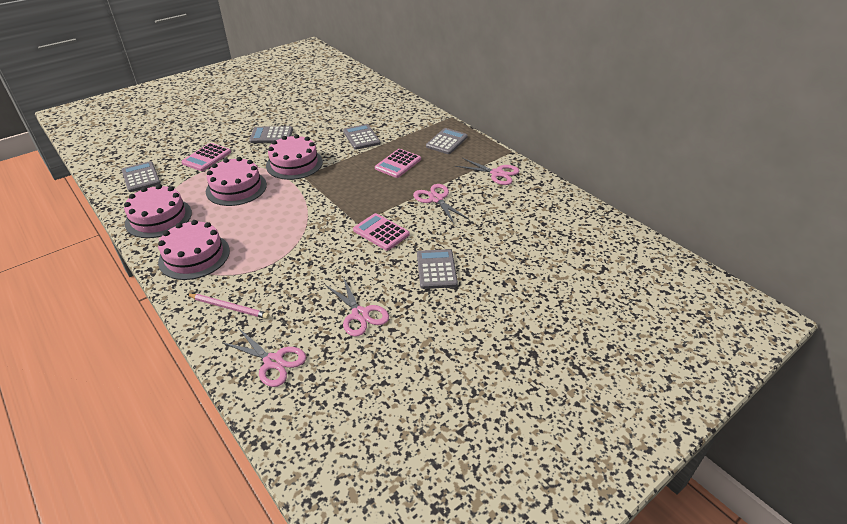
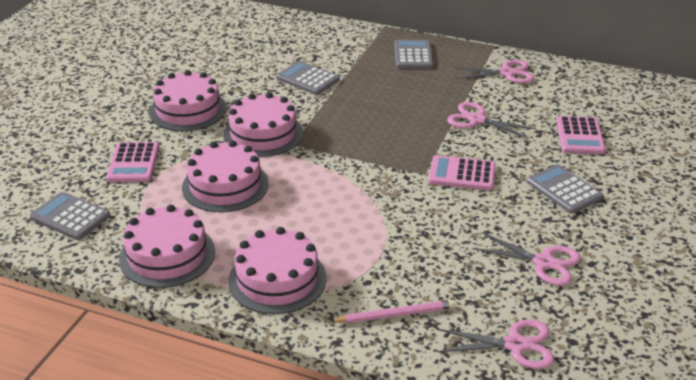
camera: 30 degrees left, 5 degrees down
grey calculator [249,126,293,143] -> pink cake [149,70,227,131]
pink calculator [375,149,421,178] -> pink calculator moved to [556,116,606,154]

